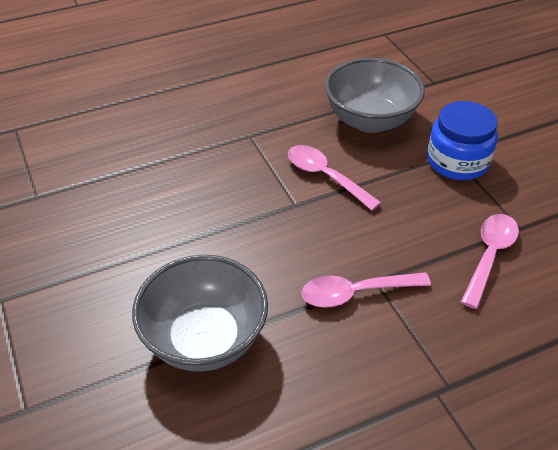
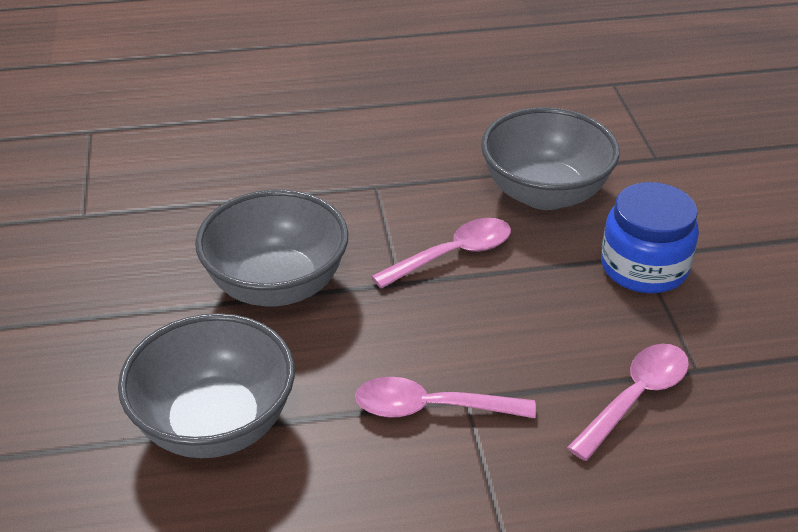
camera: 15 degrees right, 5 degrees down
pink spoon [288,145,381,211] -> pink spoon turned 90 degrees clockwise [371,218,511,288]
none -> grey bowl [195,190,349,306]

